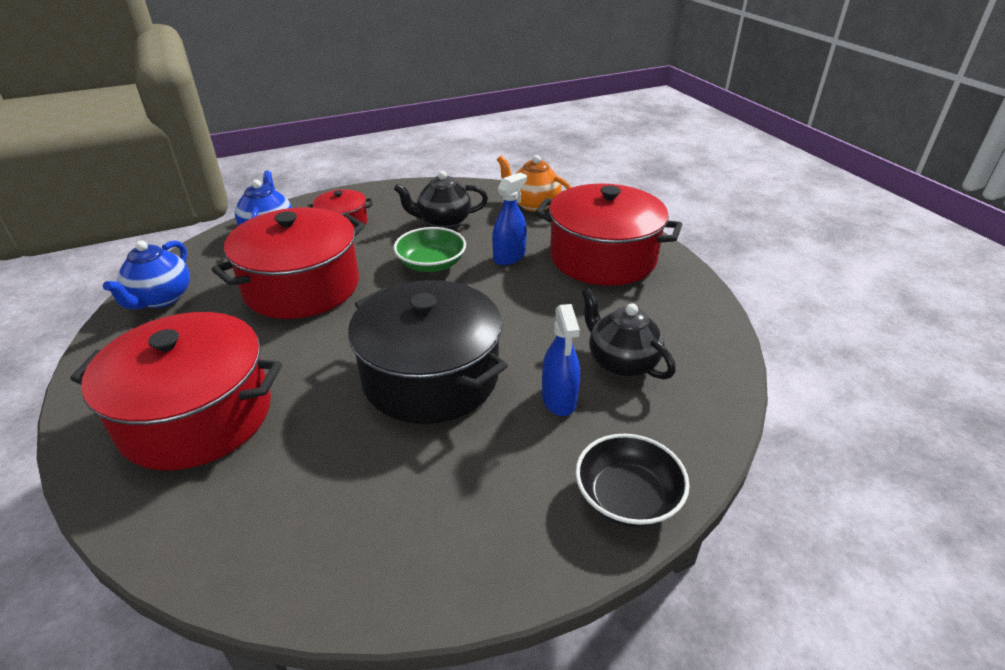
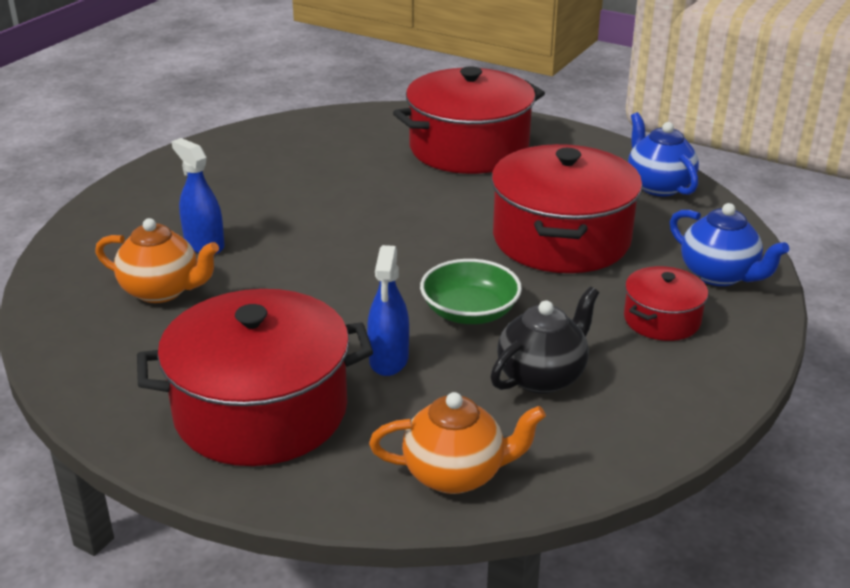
camera: 145 degrees right, 5 degrees down
black pot [348,280,508,424] -> none
black bowl [575,434,690,527] -> none
black teapot [581,288,676,380] -> orange teapot [95,218,219,303]

